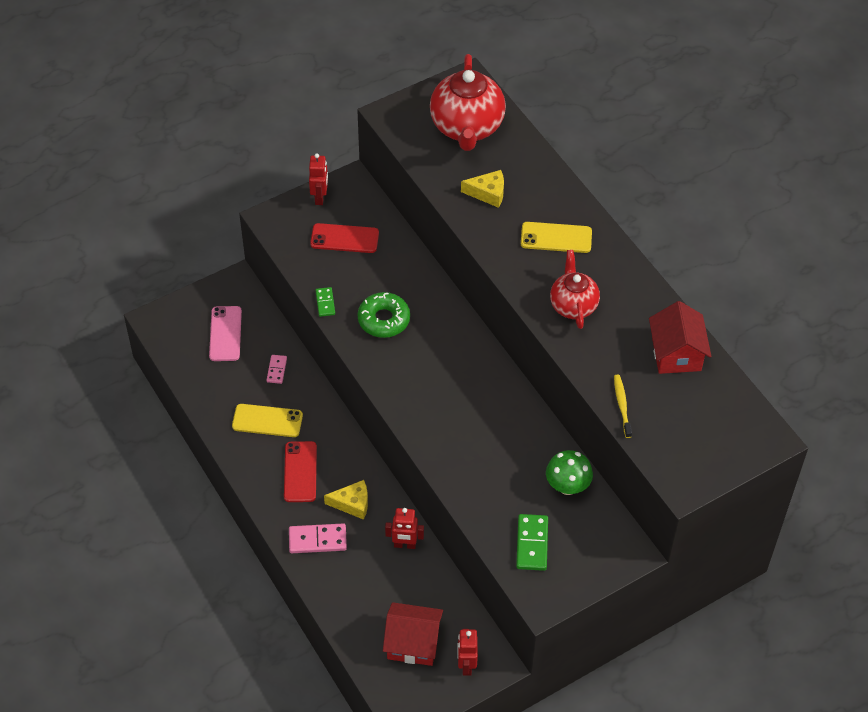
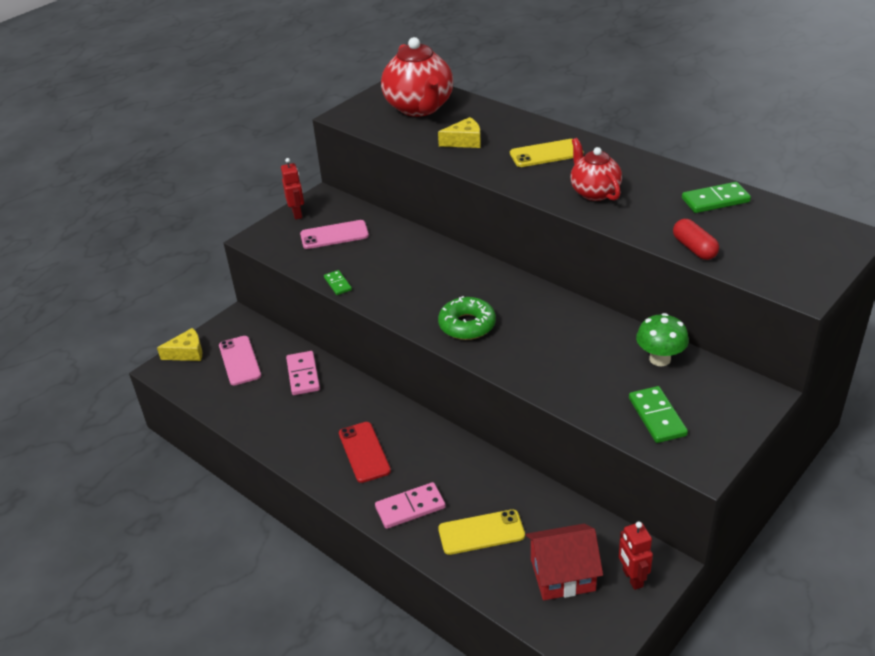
camera: 15 degrees left, 15 degrees down
yellow phone [232,404,303,437] -> yellow phone moved to [438,509,525,555]
pink domino [266,355,287,384] -> pink domino [286,351,320,395], size x1.66
red phone [310,223,379,253] -> pink phone [300,220,369,249]
yellow cheese [324,480,368,520] -> yellow cheese moved to [157,328,202,361]
green donut [357,292,410,338] -> green donut moved to [438,296,496,340]
red robot [385,508,424,549] -> none
yellow toothbrush [614,375,632,438] -> red capsule [673,219,719,260]
red house [649,301,711,374] -> green domino [682,182,751,213]

